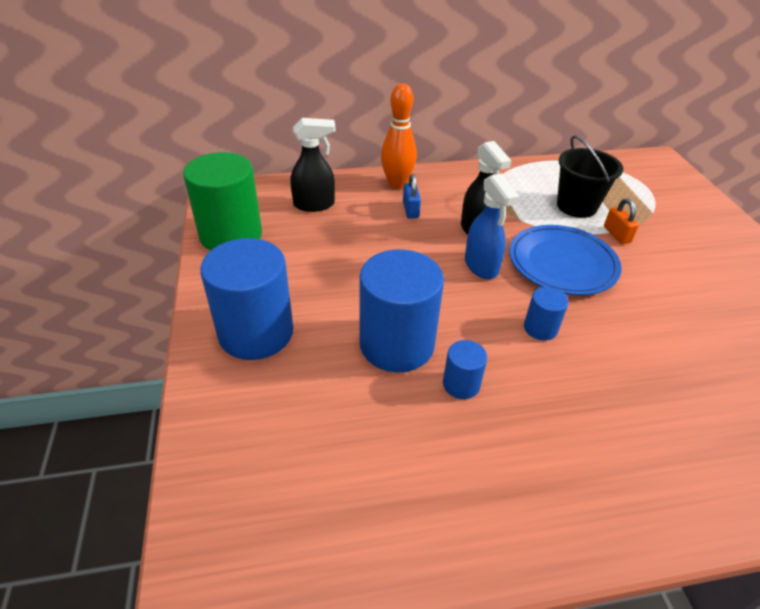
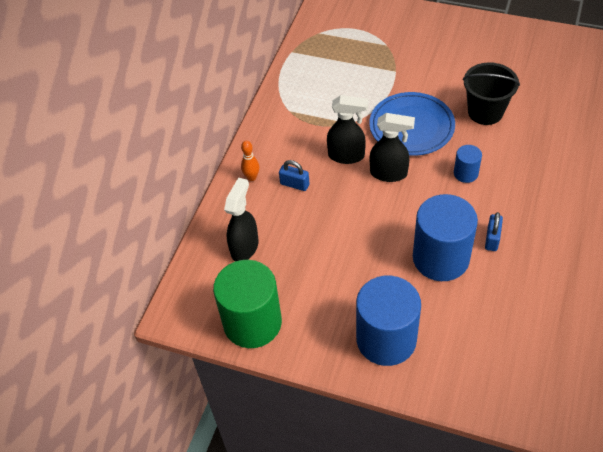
camera: 55 degrees left, 10 degrees up
orange bowling pin [381,83,417,189] -> orange bowling pin [241,141,259,181], size x0.55
blue cylinder [443,340,487,399] -> blue padlock [485,212,503,251]
blue spray bottle [465,173,520,279] -> black spray bottle [370,113,415,182]
black bucket [557,136,623,218] -> black bucket moved to [463,62,520,125]
orange padlock [604,198,639,244] -> none

